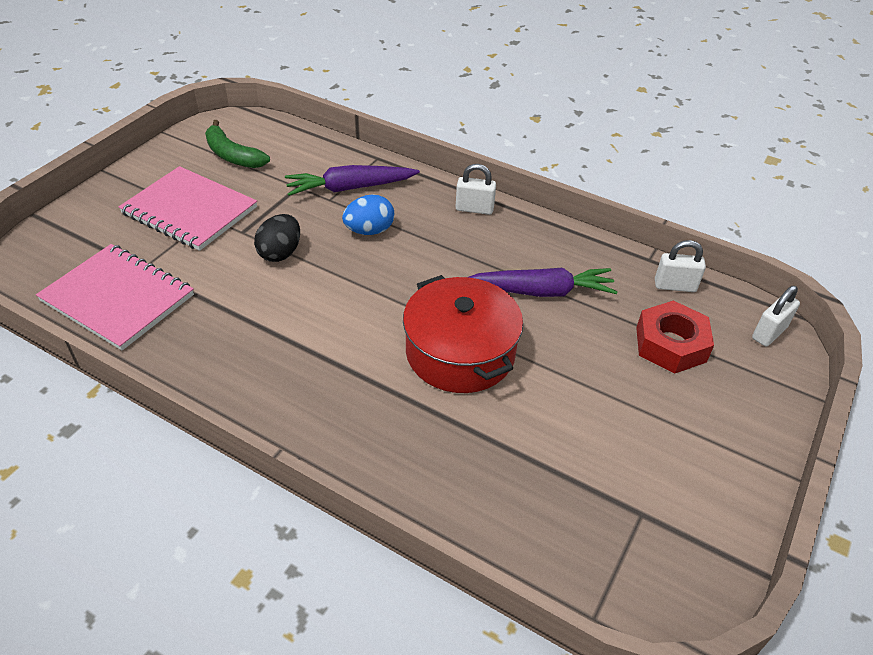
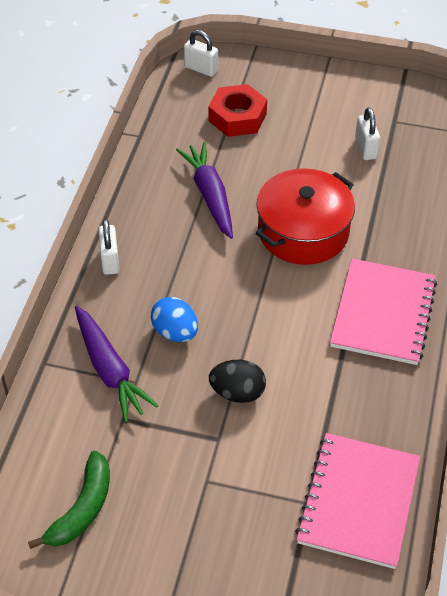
camera: 105 degrees left, 5 degrees up
pink notebook [118,166,257,251] -> pink notebook moved to [330,259,437,365]
white padlock [655,240,706,292] -> white padlock moved to [355,107,380,160]

